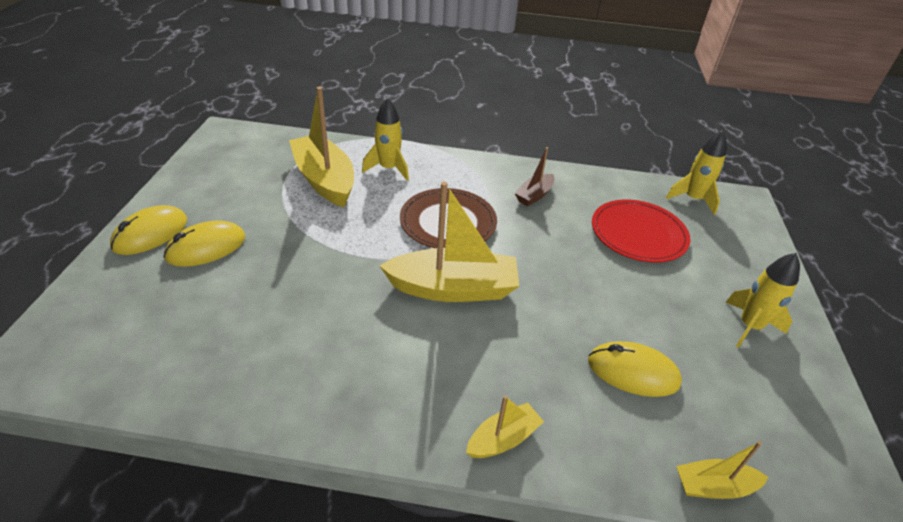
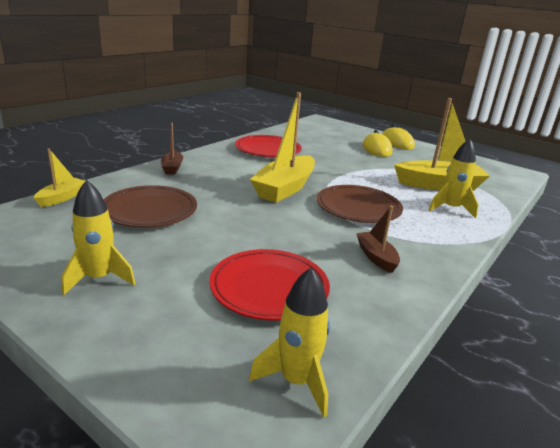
camera: 120 degrees right, 15 degrees down
yellow boat [466,396,544,458] -> brown boat [161,123,183,175]
yellow mouse [588,341,682,397] -> brown plate [104,185,197,228]
none -> red plate [235,135,301,157]

